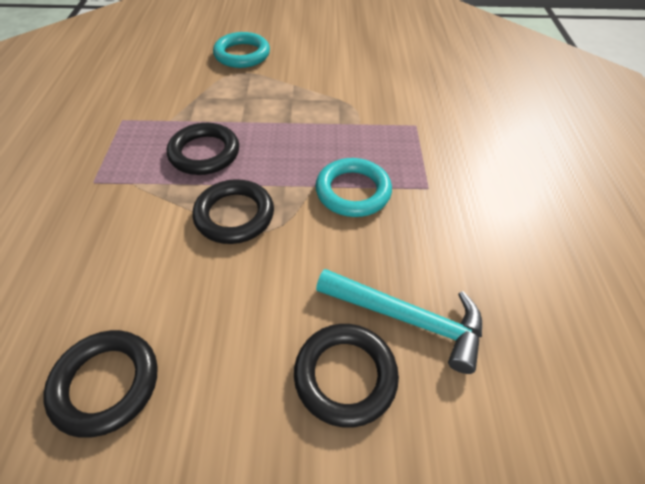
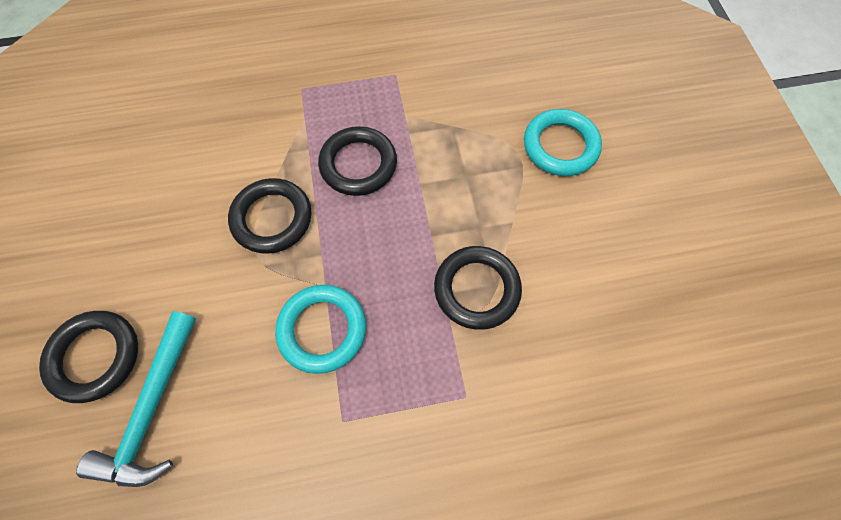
camera: 80 degrees right, 15 degrees up
black ring [43,330,157,438] -> black ring moved to [434,246,522,330]

